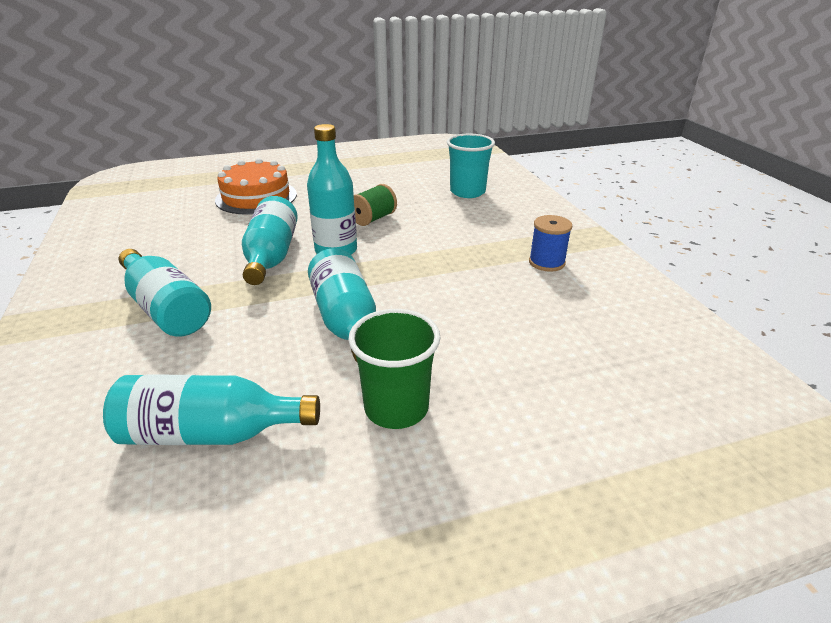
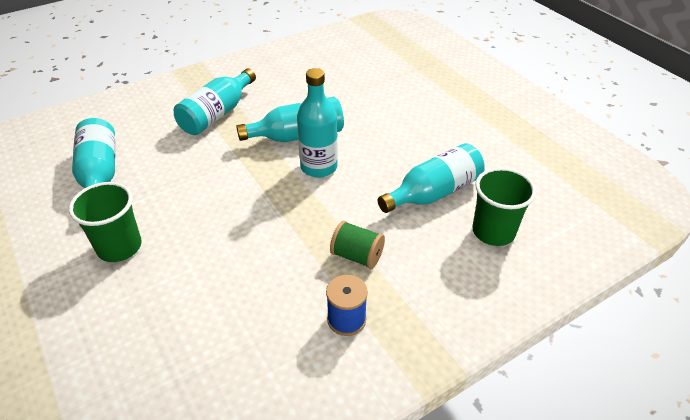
camera: 75 degrees right, 10 degrees up
orange cake [215,158,297,215] -> none
turquoise bottle [308,248,376,362] -> turquoise bottle moved to [378,143,485,213]
green spool [354,184,397,226] -> green spool moved to [330,221,385,269]
turquoise cup [447,134,495,198] -> green cup [472,167,536,246]

